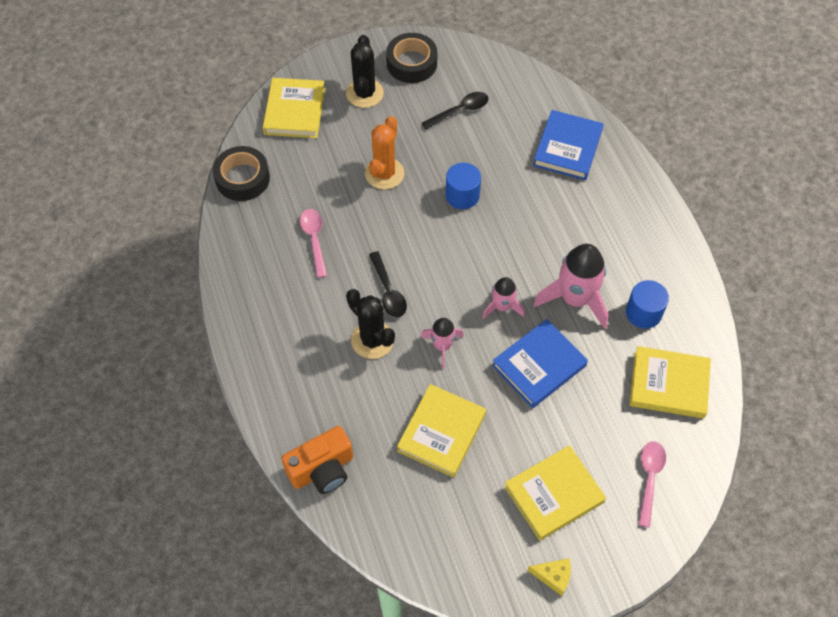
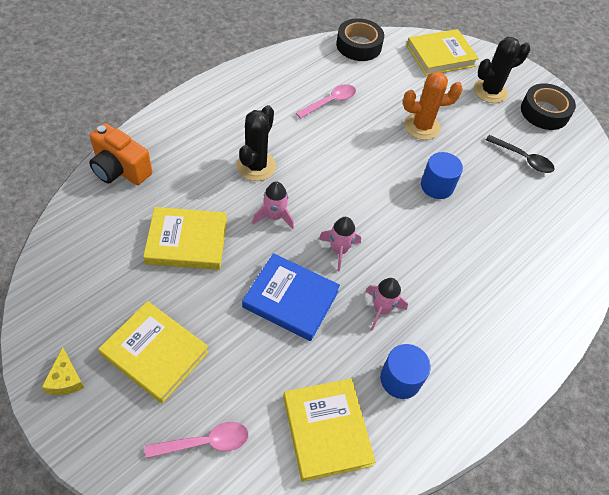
camera: 60 degrees right, 5 degrees down
black spoon [369,251,407,317] -> none
blue book [533,110,604,180] -> none
pink rocket [533,244,608,329] -> pink rocket [366,278,408,331], size x0.56

